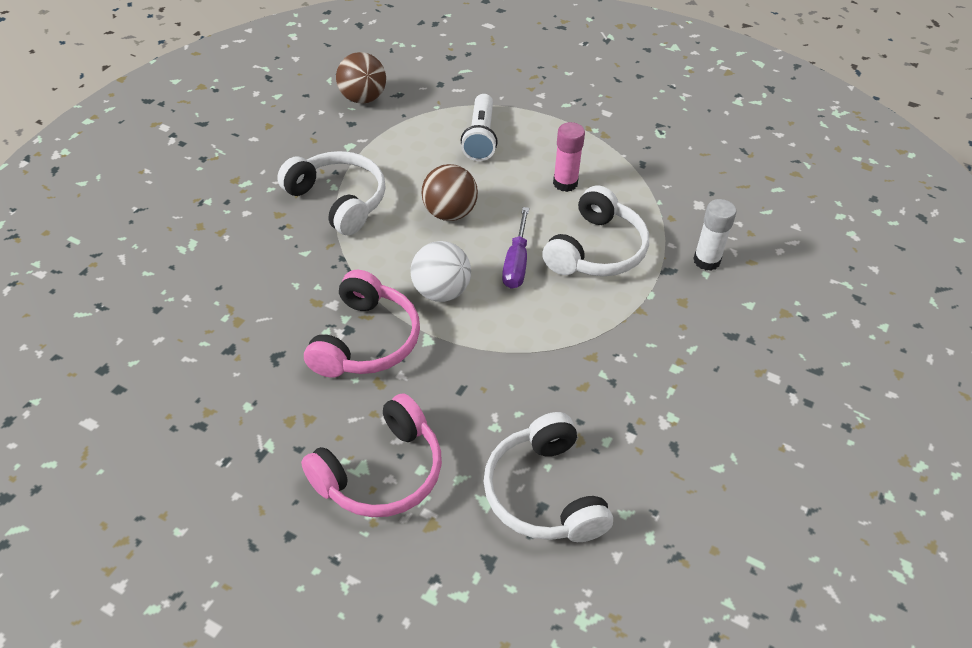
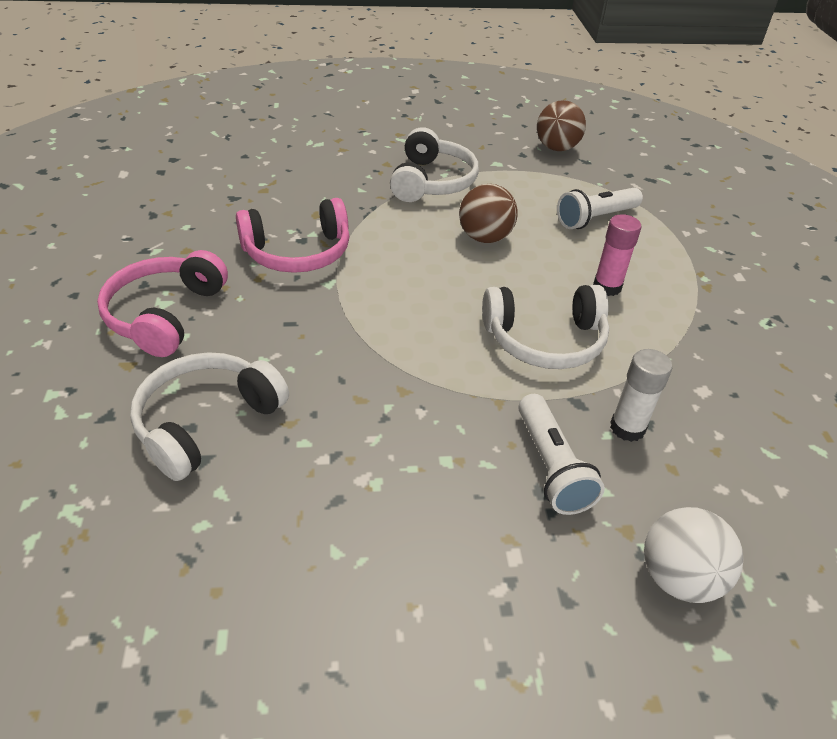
camera: 55 degrees right, 5 degrees down
pink headphones [301,393,442,517] -> pink headphones turned 90 degrees clockwise [97,250,228,357]
white ball [410,241,471,302] -> white ball moved to [644,507,743,603]
purple screwdriver [502,207,529,289] -> none
none -> white flashlight [518,394,605,515]

